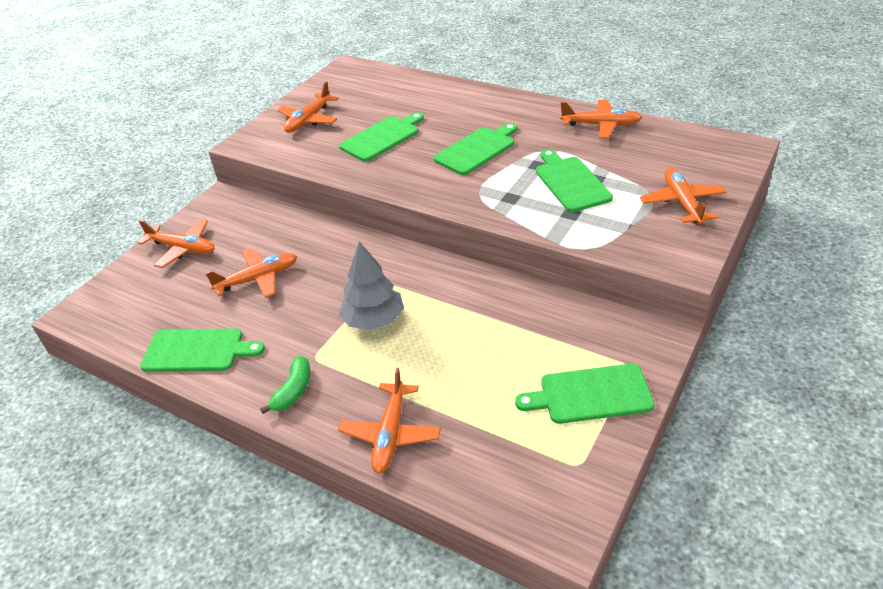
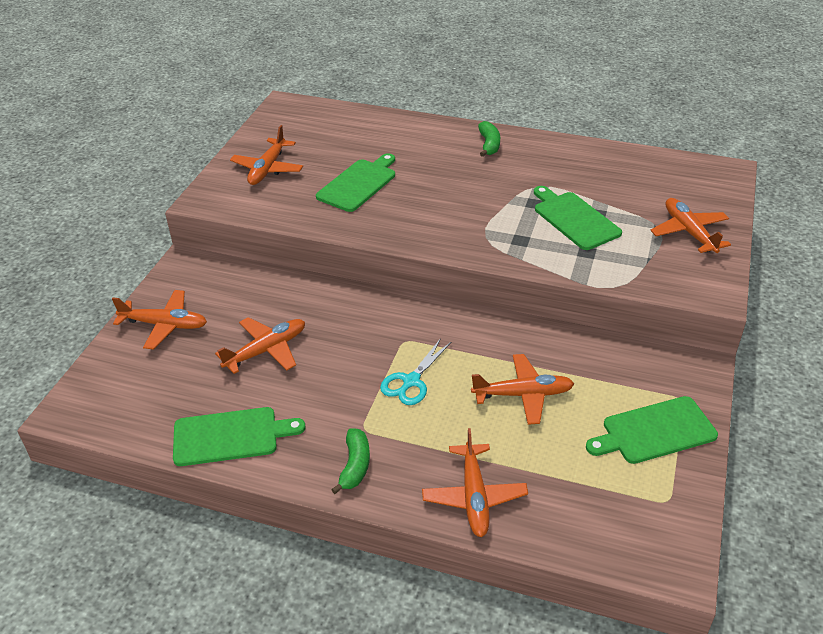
camera: 15 degrees left, 0 degrees up
grey tree [339,241,404,331] -> turquoise scissors [380,338,452,405]
green cutting board [433,123,517,175] -> none
orange plane [560,100,642,138] -> orange plane moved to [471,354,574,425]
none -> green banana [478,121,500,157]

